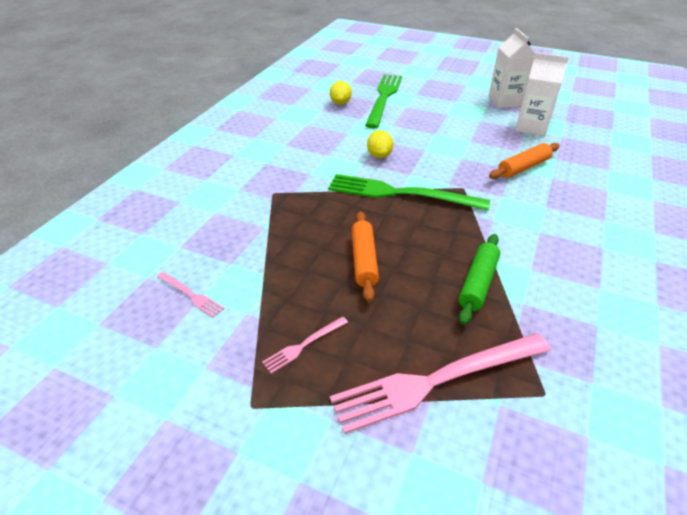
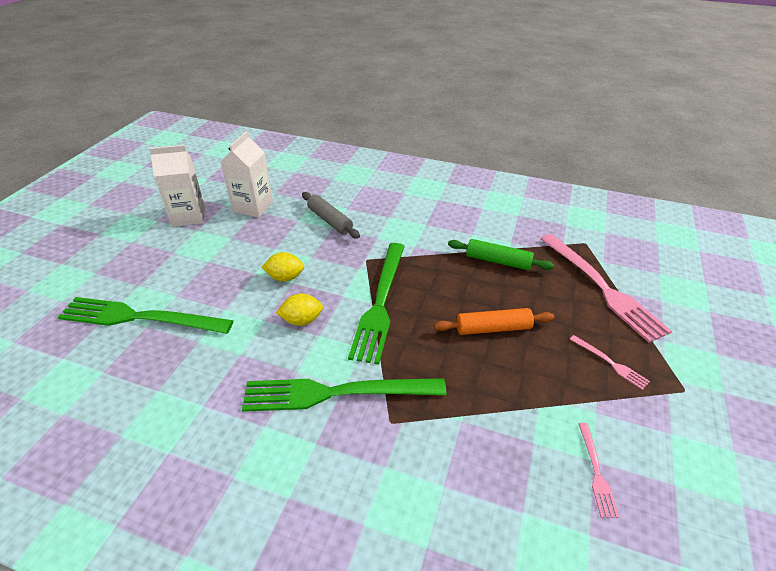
camera: 95 degrees left, 0 degrees up
pink fork [157,272,224,318] -> pink fork turned 150 degrees clockwise [578,423,619,518]
yellow lemon [330,81,352,105] -> yellow lemon moved to [262,252,304,282]
orange rolling pin [489,143,560,179] -> grey rolling pin [302,192,360,239]
none -> green fork [242,378,446,412]

